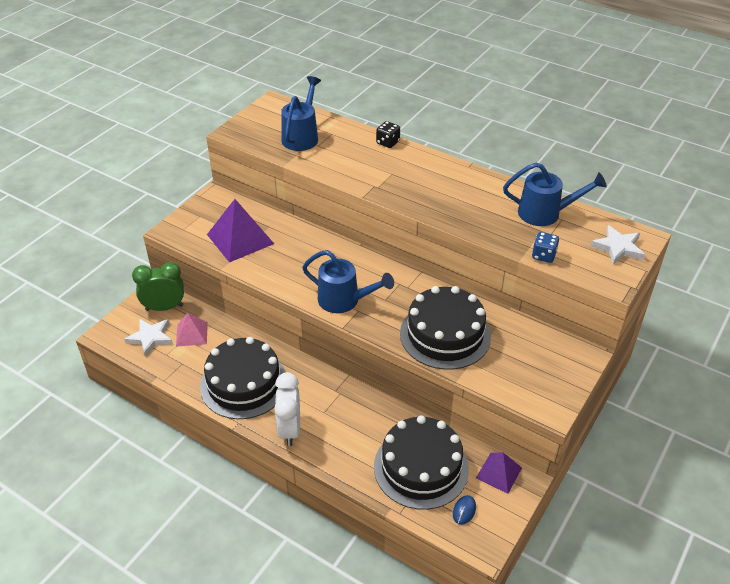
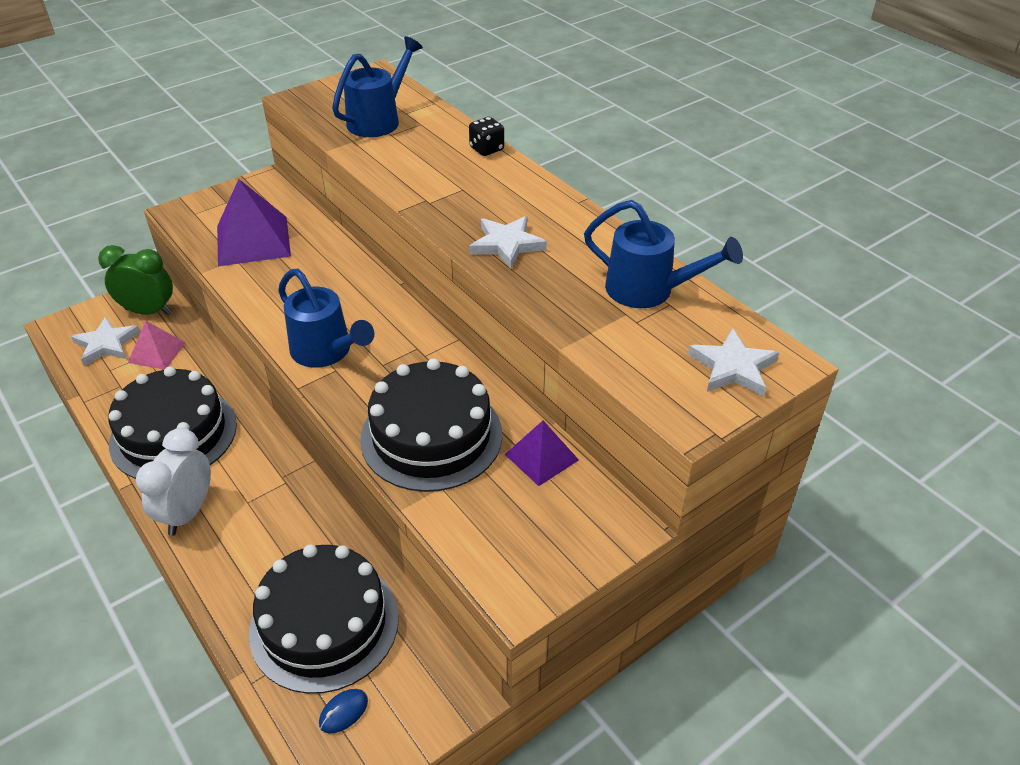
camera: 20 degrees right, 0 degrees up
purple pyramid [476,452,522,494] -> purple pyramid moved to [505,420,579,486]
blue dice [532,232,559,263] -> none
none -> white star [469,216,547,269]

